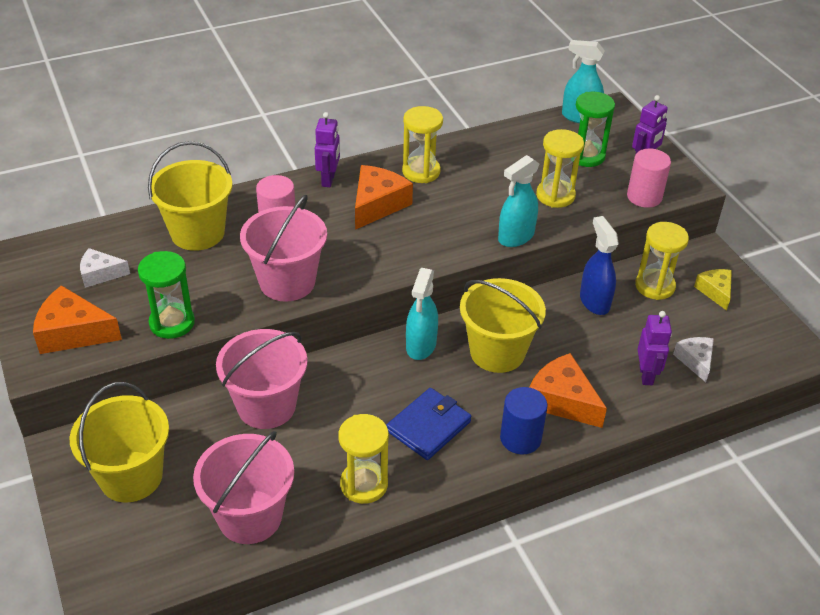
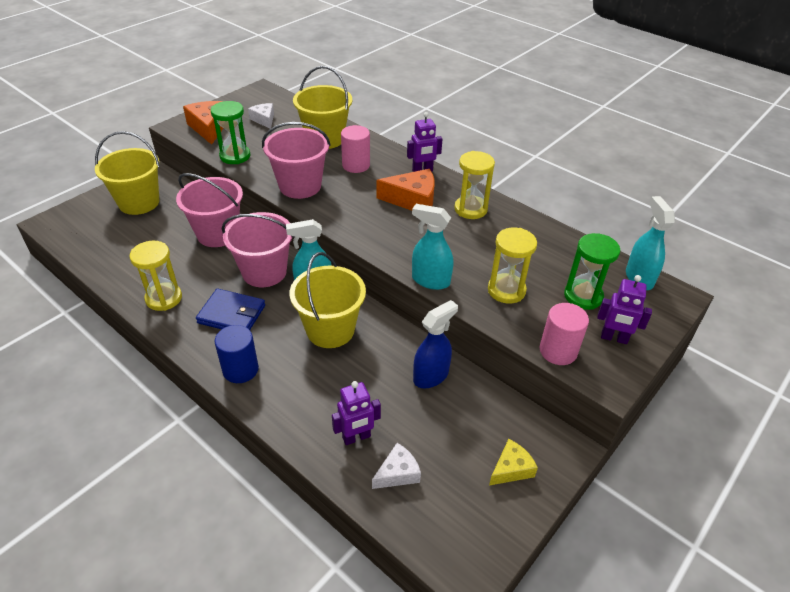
camera: 65 degrees right, 0 degrees up
pink bucket [193,431,294,544] -> pink bucket moved to [222,212,294,287]
orange cheese [529,353,607,428] -> none
yellow hourglass [635,222,689,300] -> none

